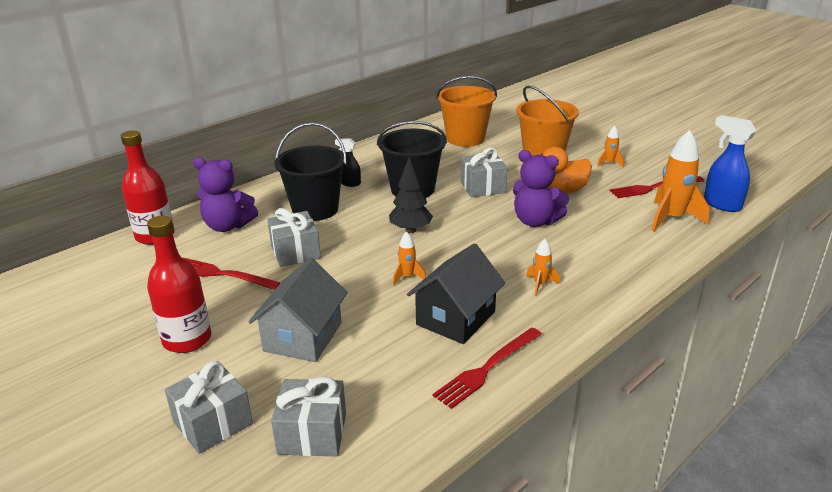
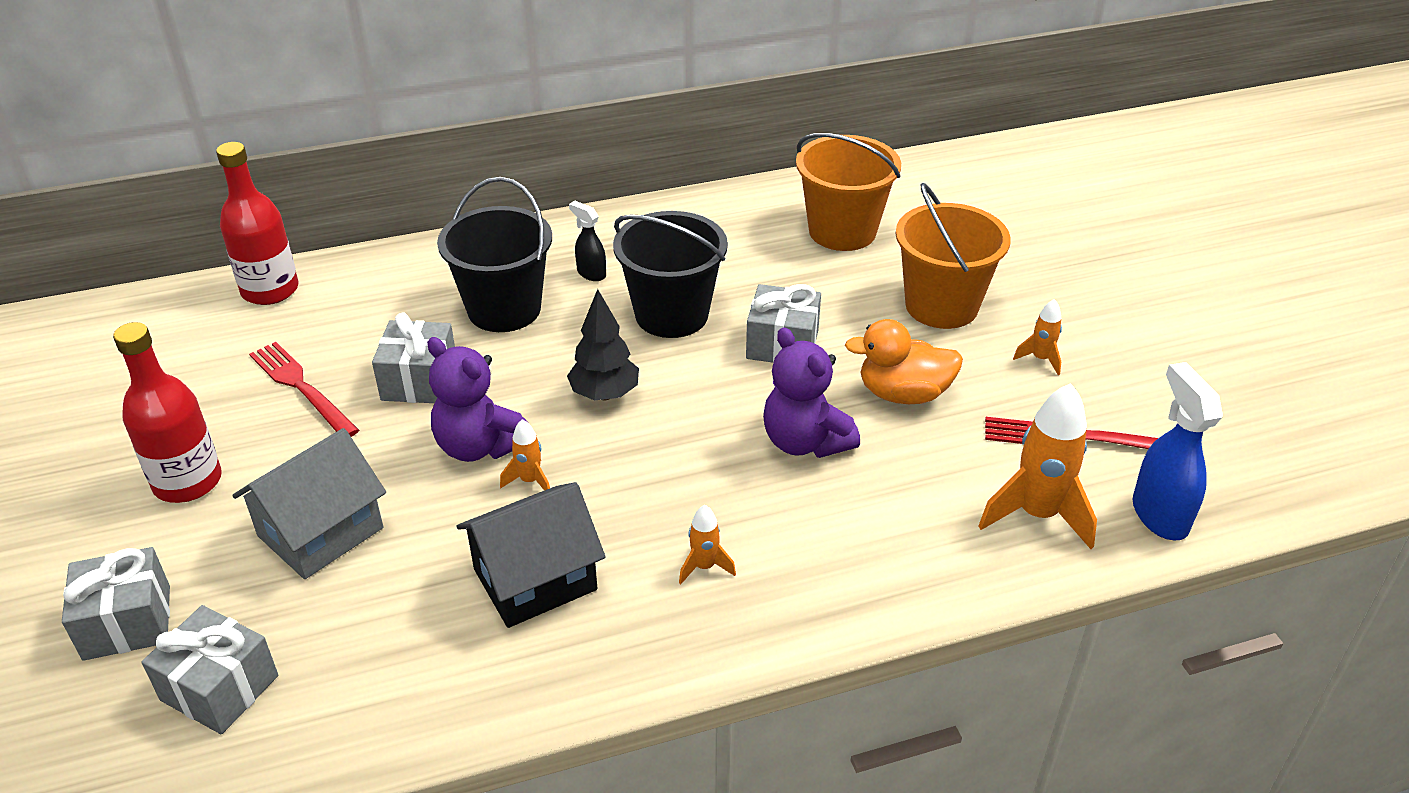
camera: 25 degrees right, 10 degrees up
purple teddy bear [193,157,258,232] -> purple teddy bear moved to [427,337,528,462]
red fork [433,328,542,409] -> none

